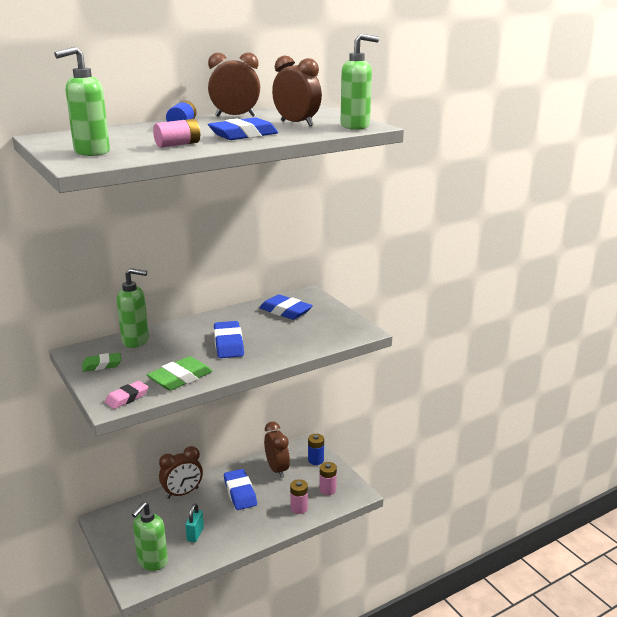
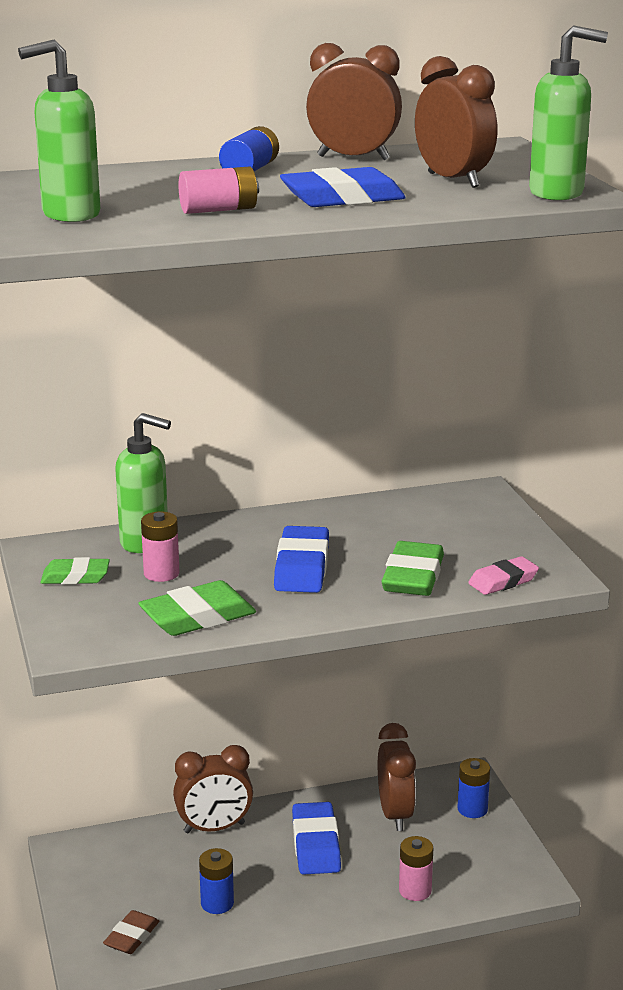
camera: 15 degrees right, 0 degrees up
pink eraser [105,381,148,409] -> pink eraser moved to [468,556,539,595]
green soap dispenser [132,502,168,571] -> brown eraser [103,910,159,954]
turquoise padlock [185,504,204,542] -> blue battery [199,848,234,914]
blue eraser [259,294,313,320] -> none
pink battery [319,462,337,495] -> pink battery moved to [141,511,180,582]
none -> green eraser [381,541,444,596]

